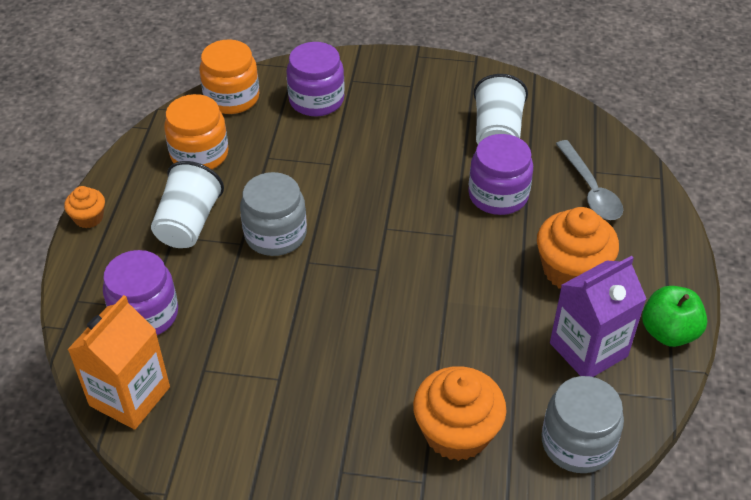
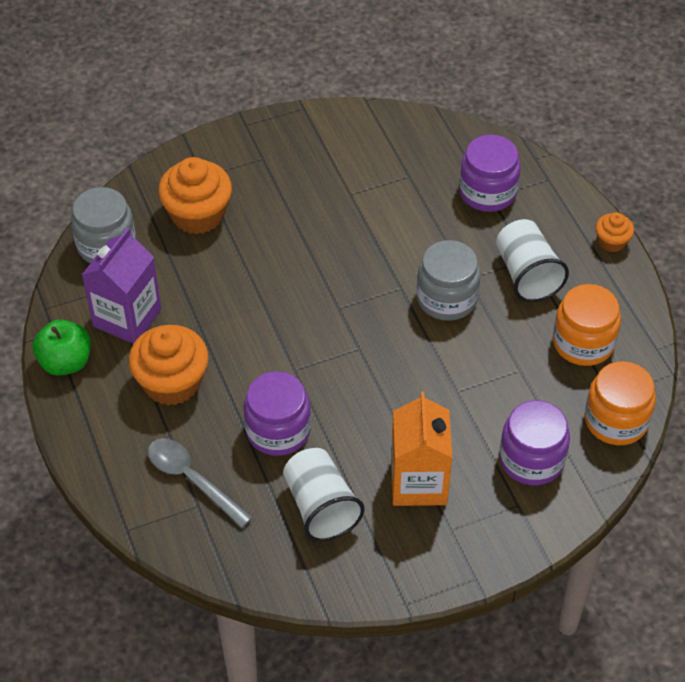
camera: 150 degrees right, 5 degrees up
orange carton [67,295,170,430] -> orange carton moved to [391,392,452,506]

